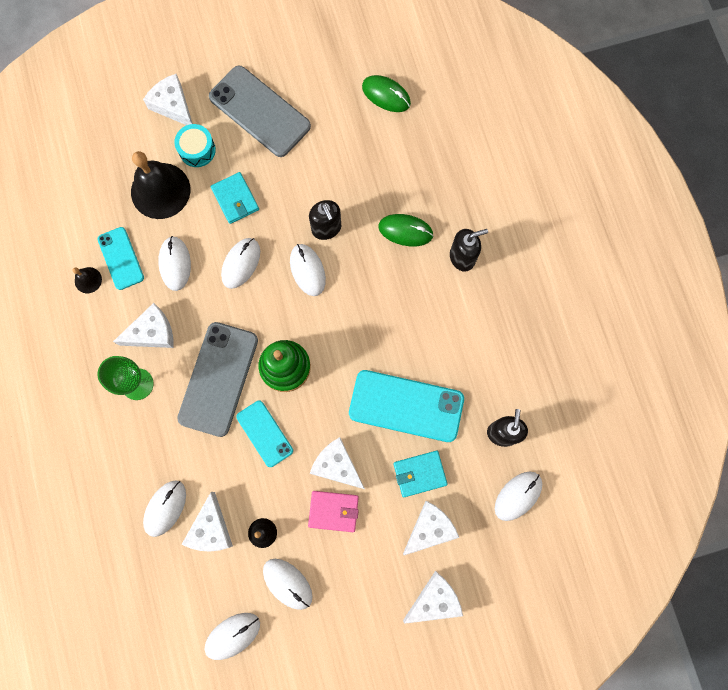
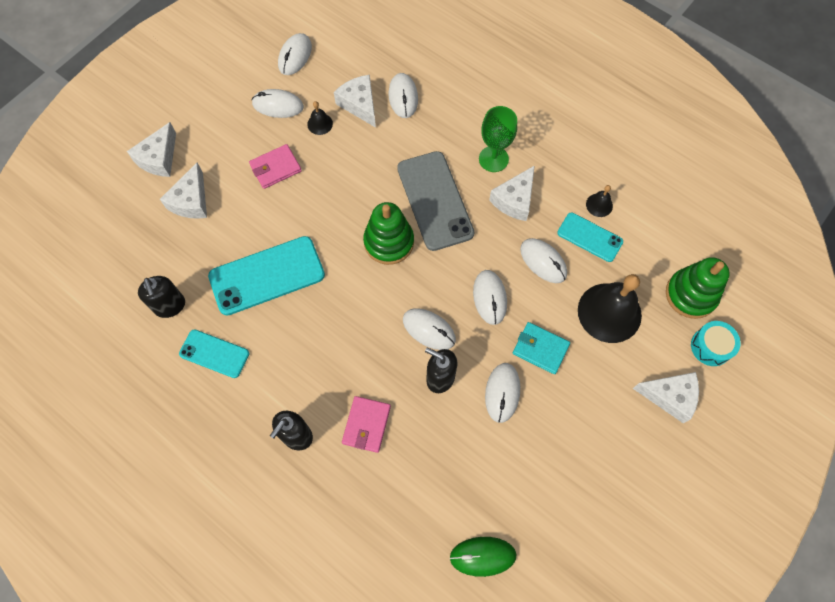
camera: 145 degrees right, 10 degrees down
turquoise drum [174,124,216,167] -> turquoise drum moved to [691,321,741,366]
grey phone [209,66,311,157] -> none
turquoise phone [236,401,293,467] -> turquoise phone moved to [179,329,249,378]
white cheese [310,437,365,489] -> none
green mouse [379,214,433,246] -> pink wallet [342,396,391,453]
turquoise wallet [393,451,448,497] -> none
white mouse [495,472,542,521] -> white mouse moved to [485,363,520,423]
none -> green stacking toy [666,257,730,319]

